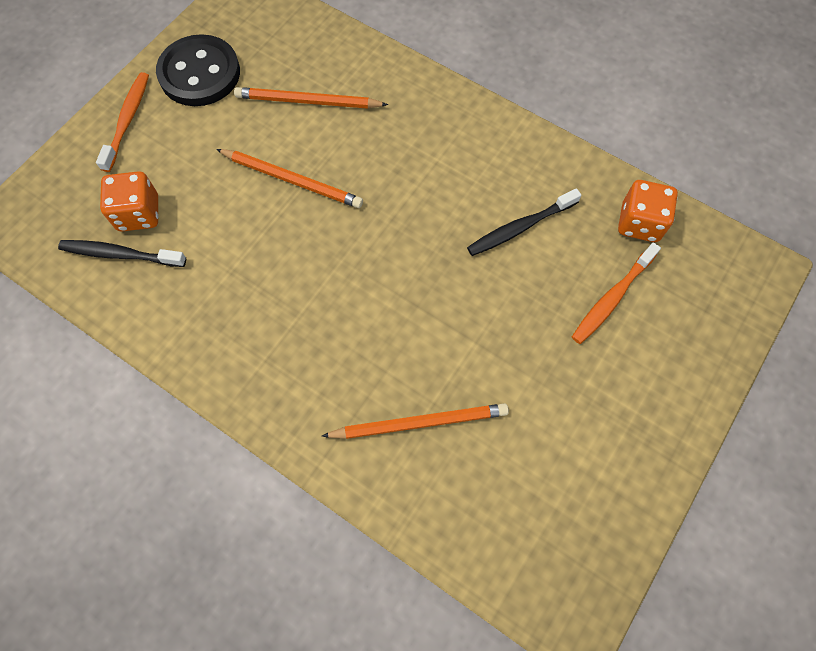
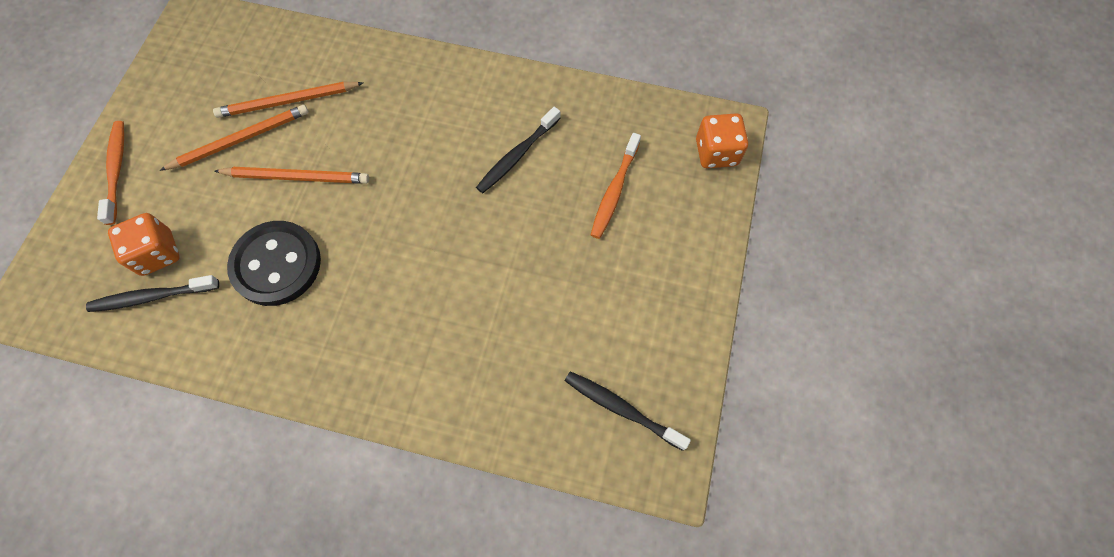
camera: 20 degrees left, 0 degrees up
black button [156,34,240,106] -> black button moved to [227,221,321,306]
orange pencil [322,403,509,439] -> orange pencil moved to [159,105,309,171]
orange dice [618,180,678,242] -> orange dice moved to [696,113,748,168]
none -> black toothbrush [565,371,691,451]

